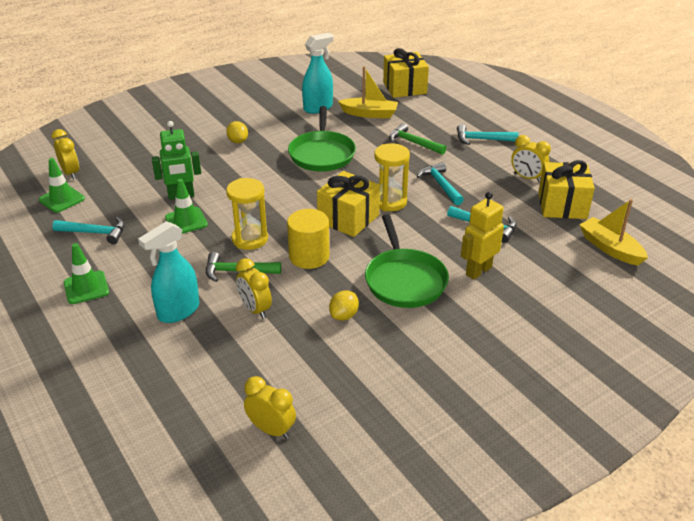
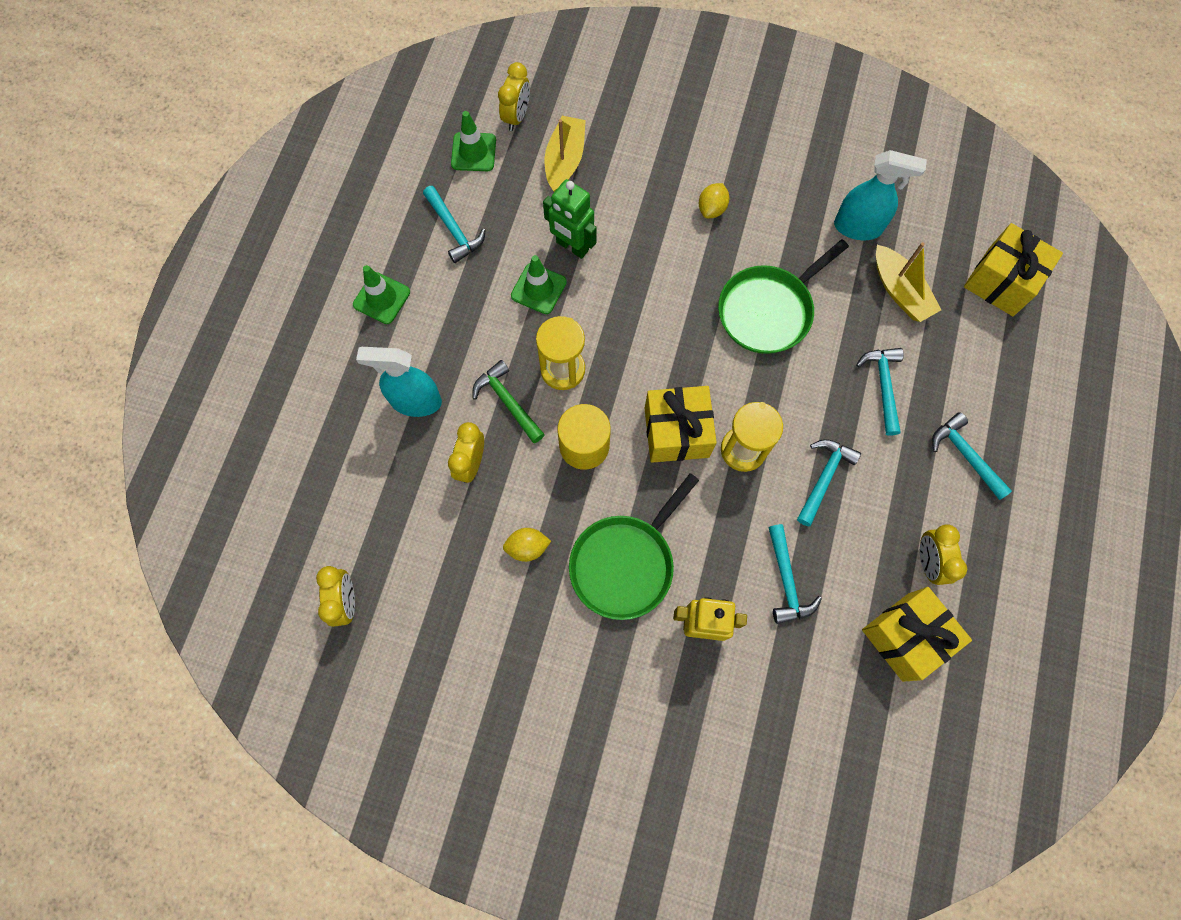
camera: 50 degrees right, 35 degrees up
green hammer [389,123,446,155] -> turquoise hammer [856,348,904,436]
yellow boat [579,199,648,266] -> yellow boat moved to [545,116,586,192]

